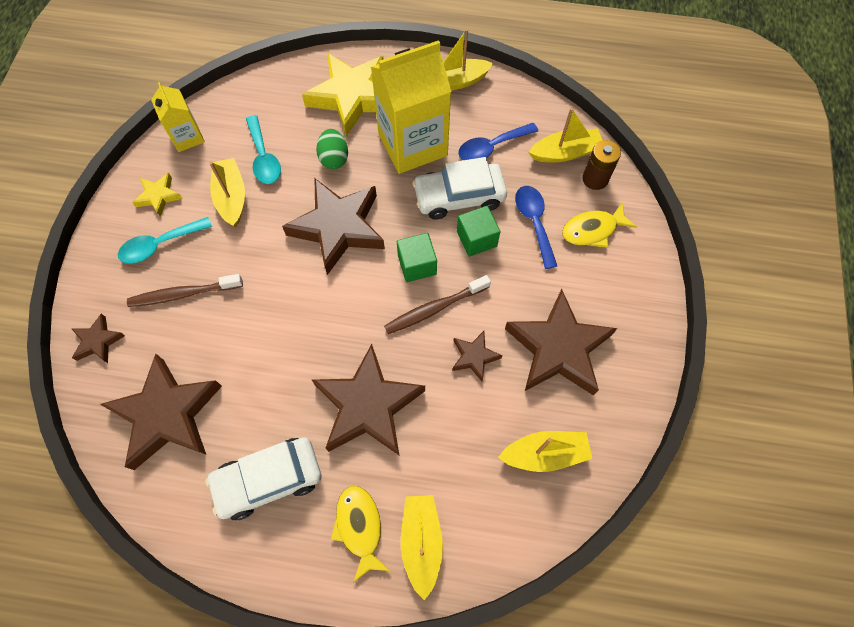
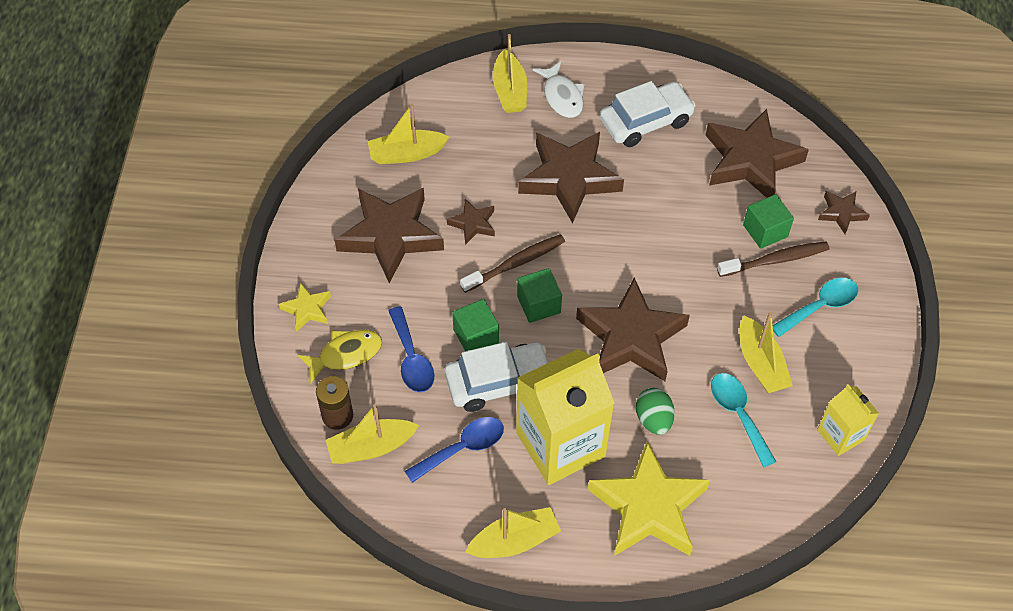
camera: 175 degrees right, 10 degrees down
yellow star [132,173,183,217] -> yellow star moved to [279,283,331,332]
yellow fish [330,486,390,582] -> white fish [533,61,584,118]
none -> green cube [743,194,794,249]

